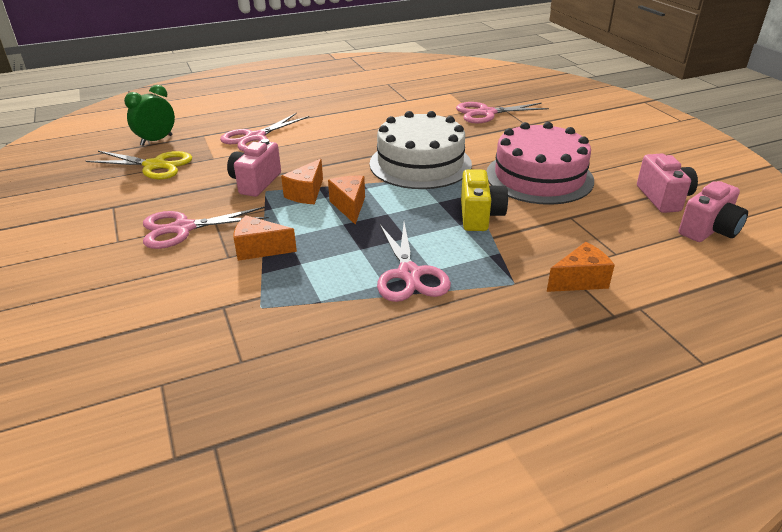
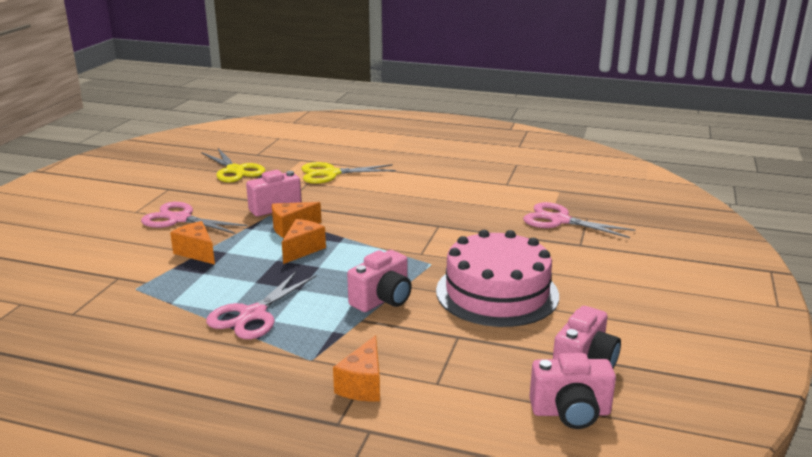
camera: 40 degrees right, 10 degrees down
green clock [124,85,175,146] -> none
pink scissors [220,113,309,151] -> yellow scissors [301,162,396,184]
white cake [370,111,472,189] -> none
yellow camera [461,169,508,231] -> pink camera [347,250,412,312]
orange cheese [547,242,615,292] -> orange cheese turned 90 degrees clockwise [333,335,380,402]

